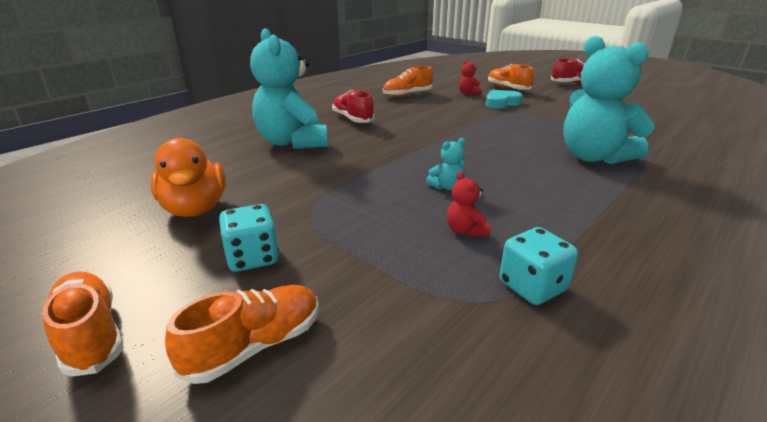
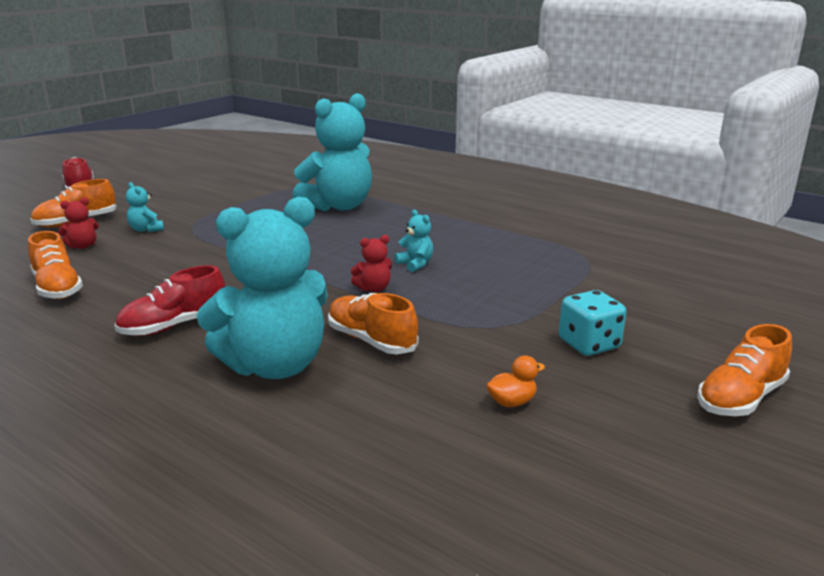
camera: 95 degrees left, 5 degrees down
orange duck [150,138,226,217] -> orange duck [486,356,545,407], size x0.44
orange shoe [165,285,319,384] -> orange shoe moved to [328,293,419,354]
red teddy bear [447,171,490,237] -> red teddy bear moved to [351,235,392,292]
turquoise heart [486,90,523,109] -> turquoise teddy bear [126,182,164,232]
turquoise dice [499,227,578,305] -> none

